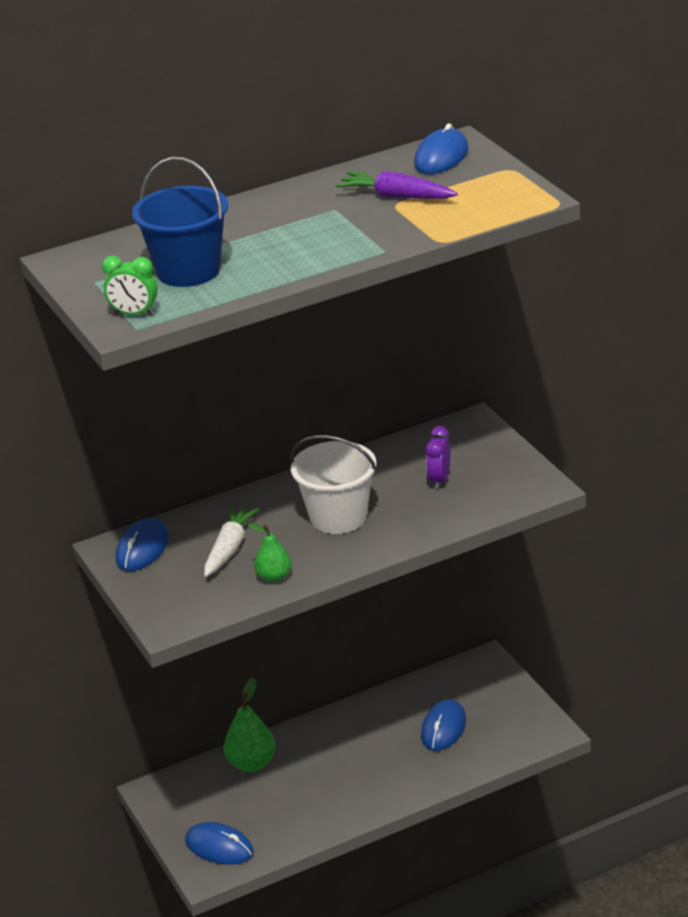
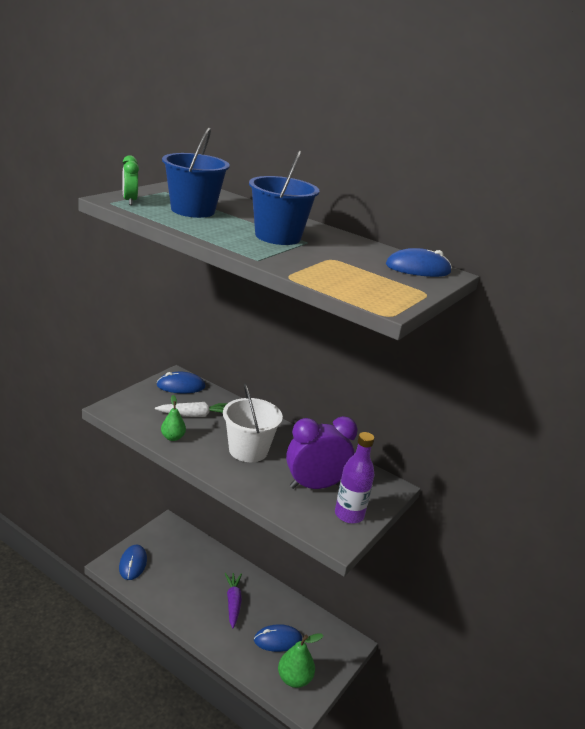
camera: 55 degrees right, 5 degrees down
green pear [224,677,276,772] -> green pear moved to [278,633,324,688]
purple carrot [335,171,458,199] -> purple carrot moved to [225,573,242,628]
purple clock [426,426,450,489] -> purple clock [286,416,358,489], size x1.98
none -> blue bucket [249,150,319,245]
none -> purple bottle [335,432,375,524]

